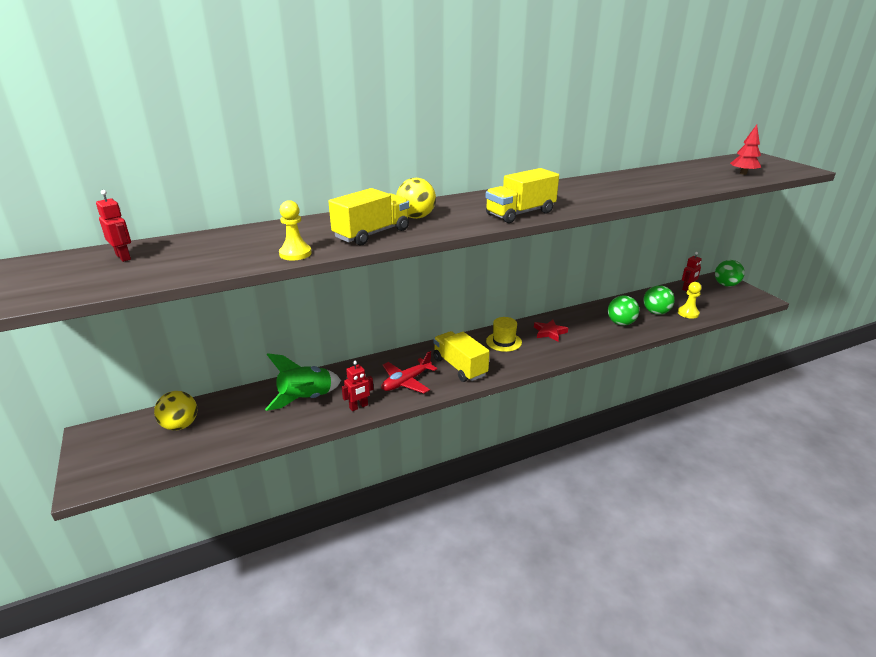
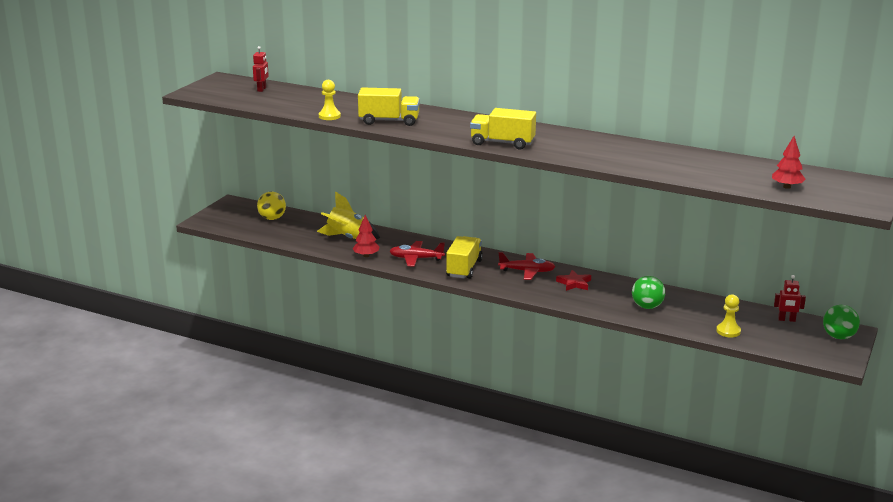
camera: 50 degrees right, 5 degrees down
green rocket [265,353,341,411] -> yellow rocket [317,191,380,239]
red robot [342,361,373,411] -> red tree [352,215,379,257]
yellow ball [396,178,436,219] -> none
yellow hat [486,317,522,352] -> red plane [498,252,555,280]
green ball [643,285,675,315] -> none

